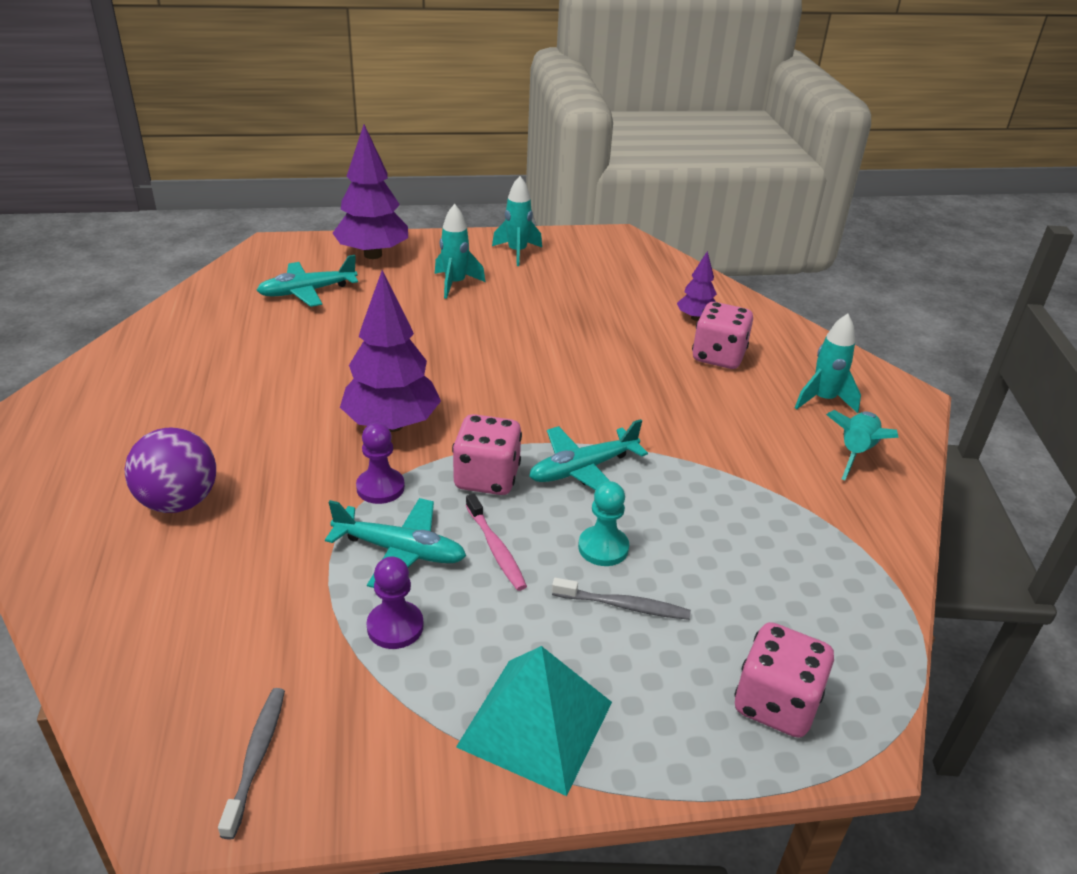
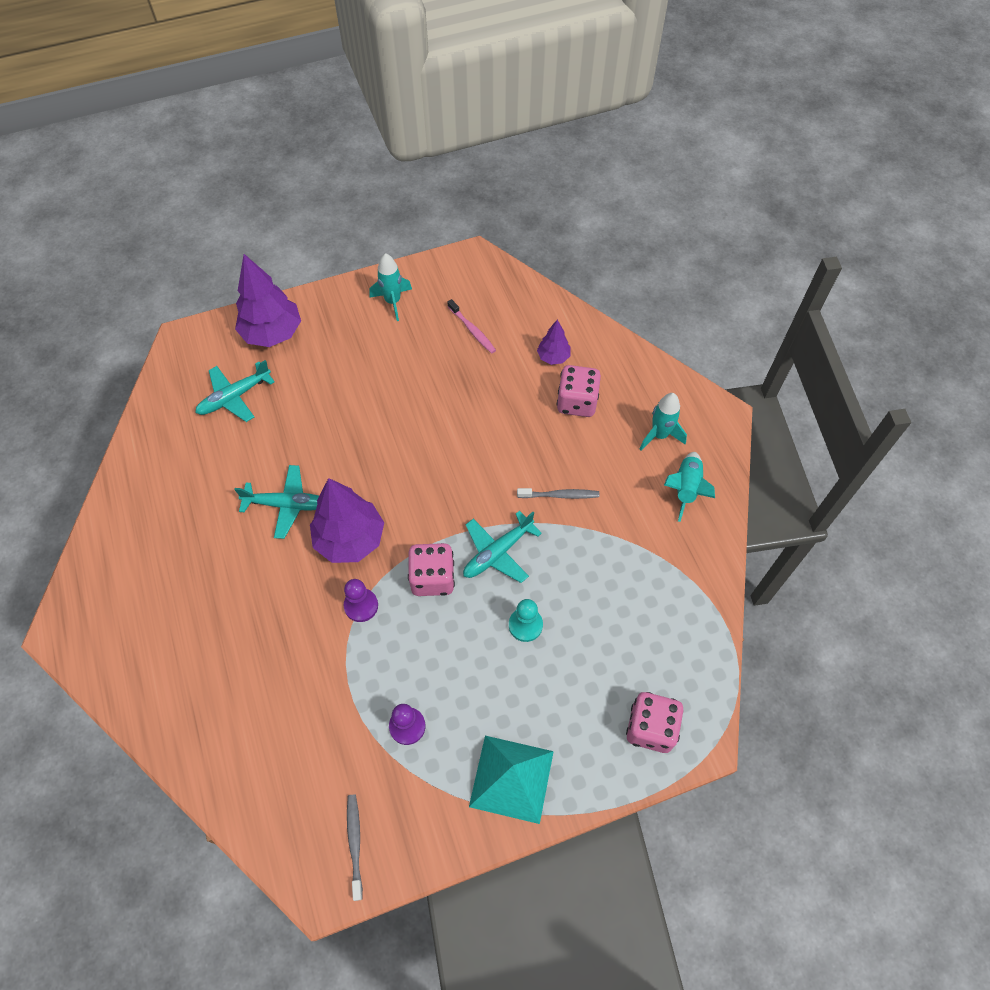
camera: 10 degrees left, 25 degrees up
purple ball [124,427,216,513] -> none
turquoise plane [325,498,466,588] -> turquoise plane moved to [234,465,319,539]
turquoise rocket [435,204,485,299] -> none
pink toothbrush [466,494,527,591] -> pink toothbrush moved to [447,299,496,354]
grey toothbrush [552,578,691,620] -> grey toothbrush moved to [517,488,599,499]

